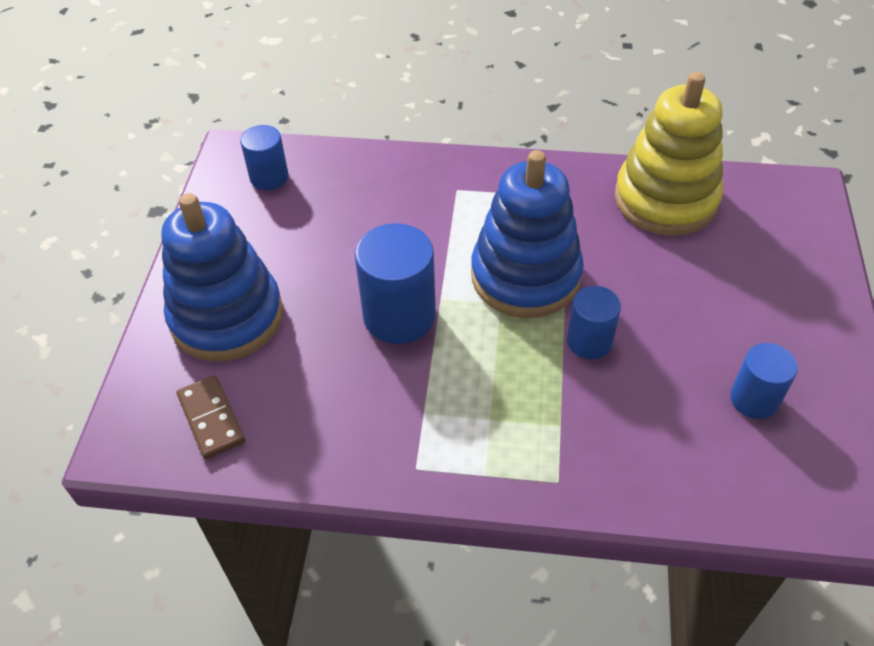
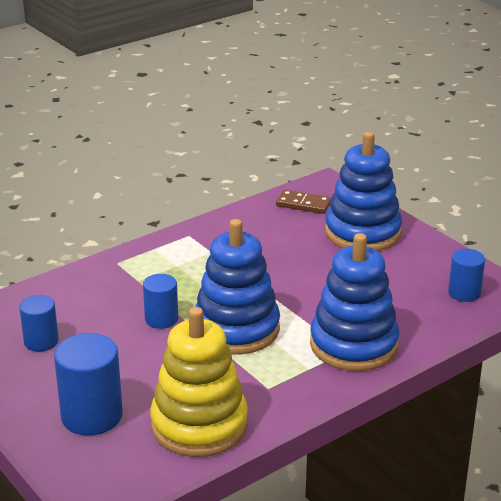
camera: 135 degrees right, 20 degrees down
blue cylinder [355,223,436,344] -> blue cylinder moved to [54,333,123,436]
none -> blue stacking toy [310,233,399,371]

